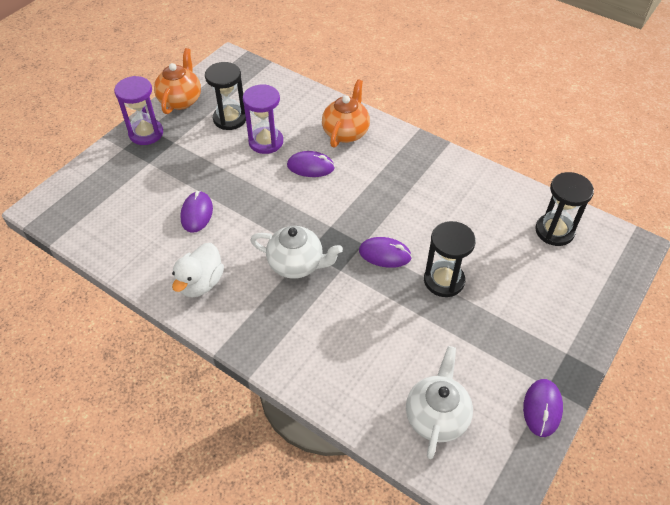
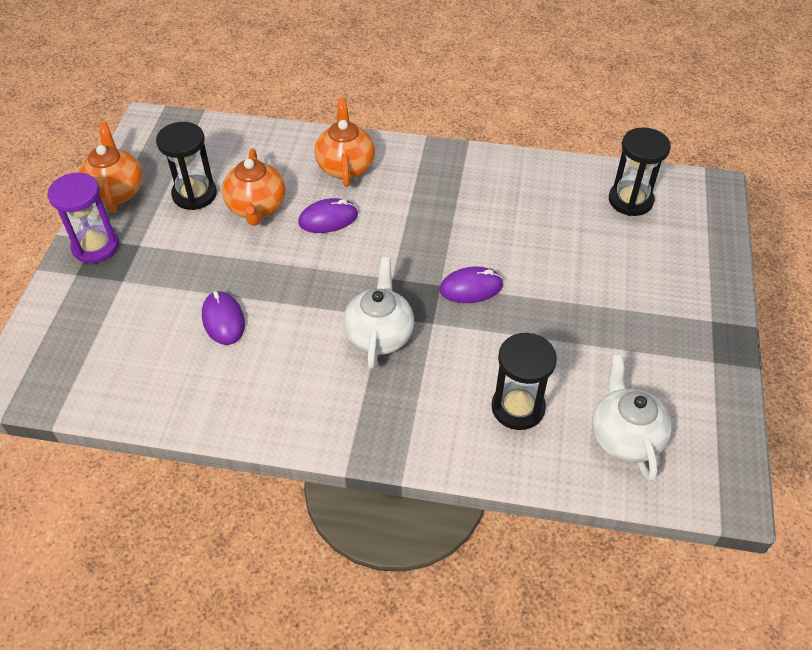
camera: 25 degrees left, 0 degrees up
white duck [172,243,224,298] -> none
purple hourglass [243,85,283,154] -> orange teapot [222,148,286,226]
white teapot [250,226,343,279] -> white teapot turned 75 degrees counterclockwise [343,257,414,369]
black hourglass [424,221,476,297] -> black hourglass moved to [491,333,557,430]
purple mouse [523,379,563,437] -> none

